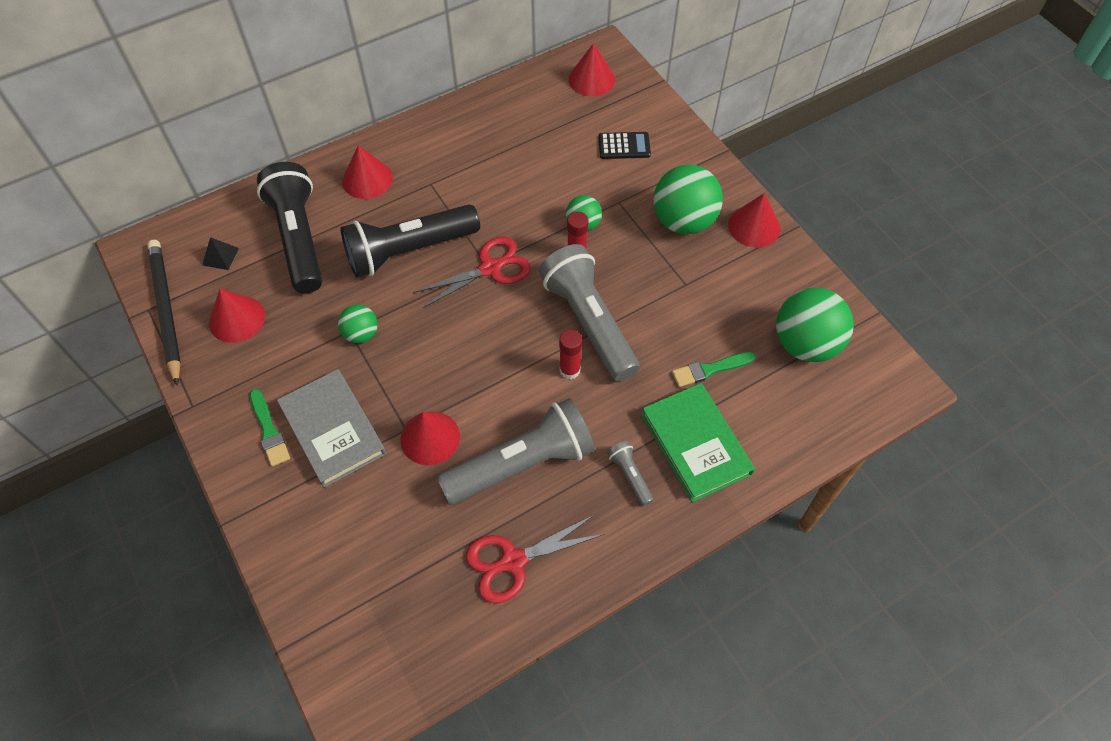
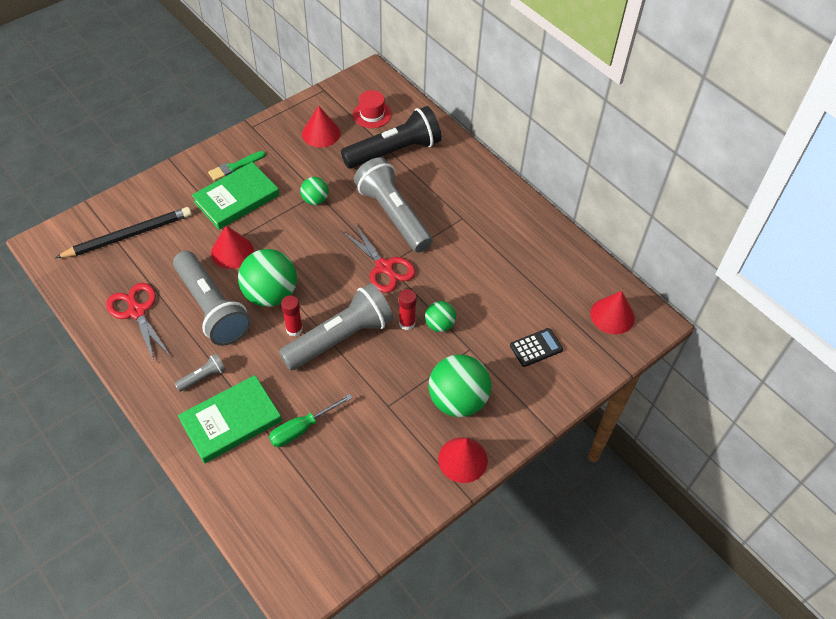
camera: 80 degrees right, 5 degrees down
black pencil [147,240,181,386] -> black pencil moved to [55,207,192,258]
black pyramid [202,237,239,270] -> red hat [353,90,392,128]
grey book [277,369,386,488] -> green book [192,162,279,230]
black flashlight [340,204,480,278] -> grey flashlight [354,157,433,252]
red cone [342,145,393,199] -> none
black calculator [598,132,651,159] -> black calculator turned 105 degrees counterclockwise [510,328,563,367]
green brush [672,352,756,387] -> green screwdriver [269,394,352,447]
green ball [776,287,854,362] -> green ball moved to [238,249,297,307]

